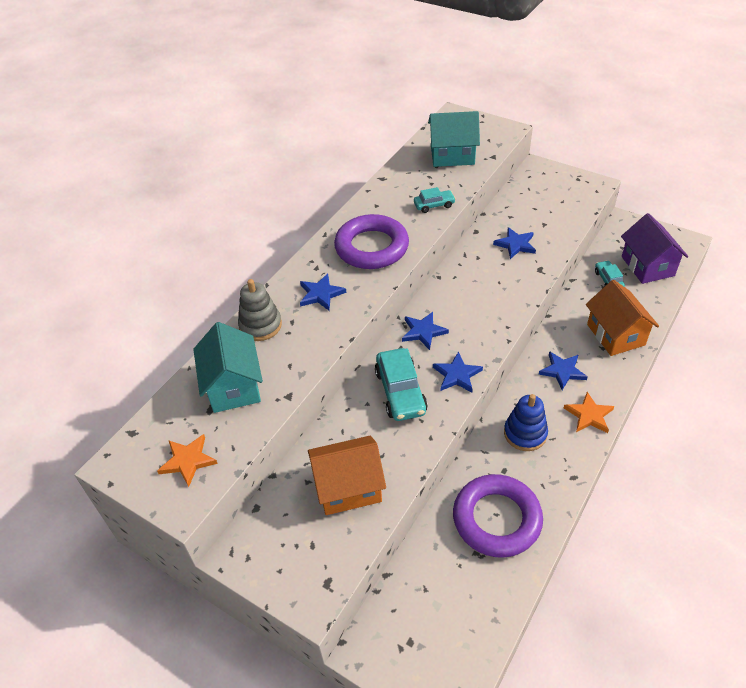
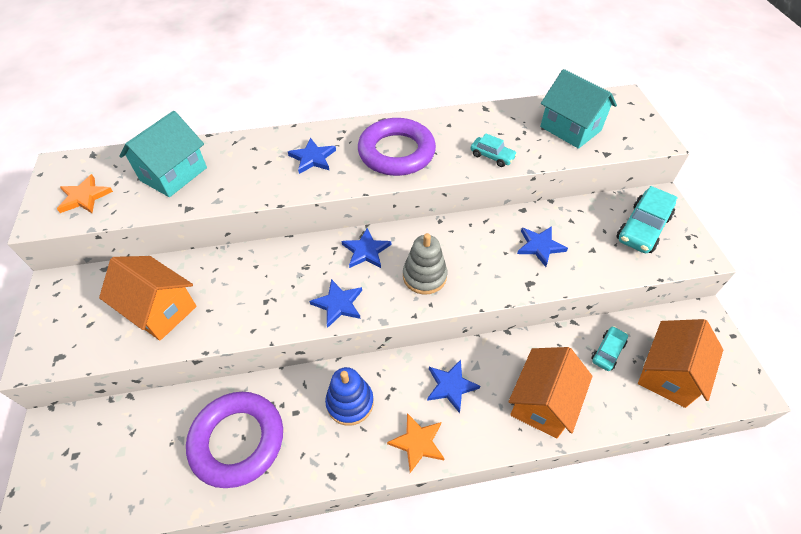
camera: 45 degrees right, 5 degrees up
grey stacking toy [238,279,282,341] -> grey stacking toy moved to [403,233,447,295]
turquoise car [375,348,428,421] -> turquoise car moved to [616,186,678,253]
purple house [621,213,689,284] -> orange house [638,319,723,408]

